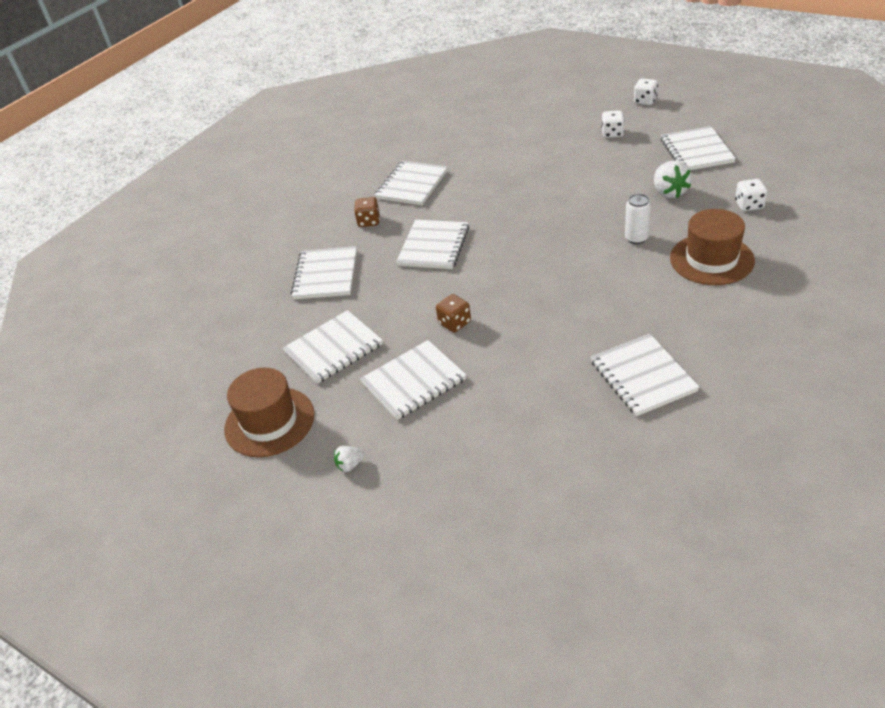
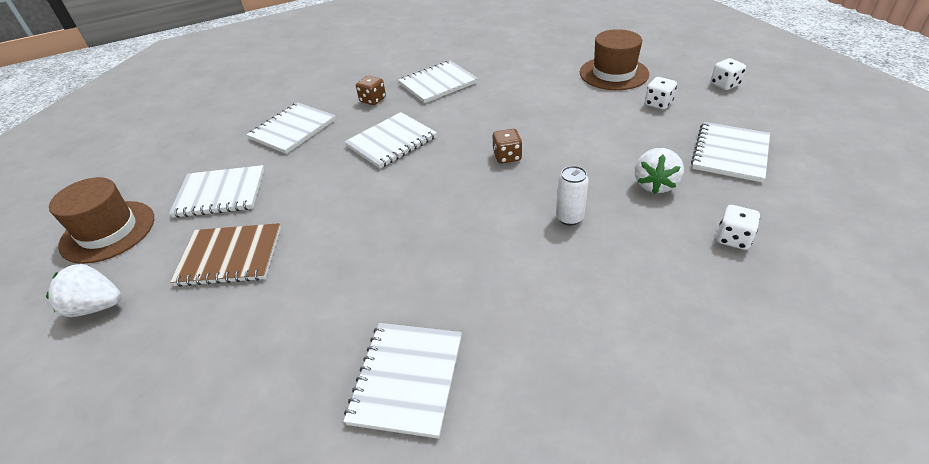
camera: 30 degrees right, 0 degrees up
white strawberry [334,446,365,472] -> white strawberry [46,264,122,317], size x1.85
white notebook [360,340,466,420] -> brown notebook [170,223,281,287]
brown dice [436,294,471,332] -> brown dice moved to [493,129,522,164]
brown hat [670,209,755,285] -> brown hat moved to [580,29,649,90]

